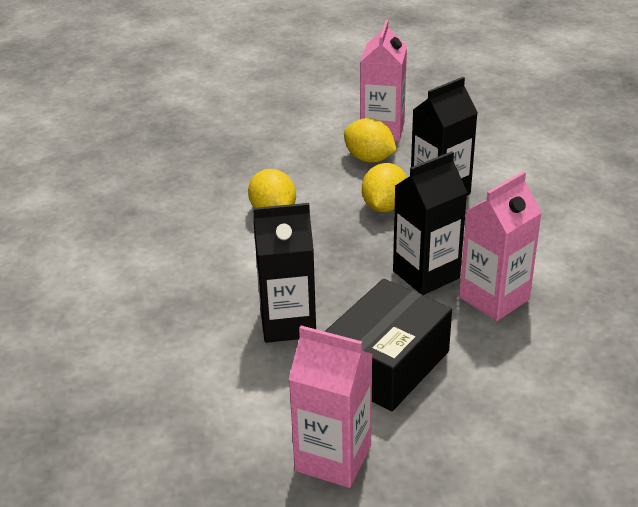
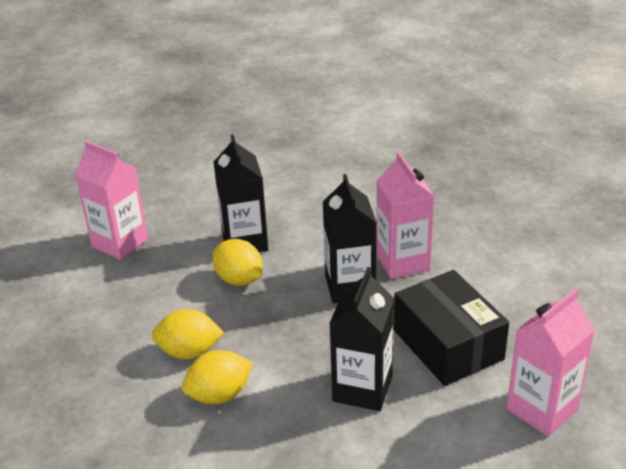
camera: 65 degrees left, 0 degrees up
yellow lemon [344,118,397,163] -> yellow lemon moved to [182,350,253,404]

